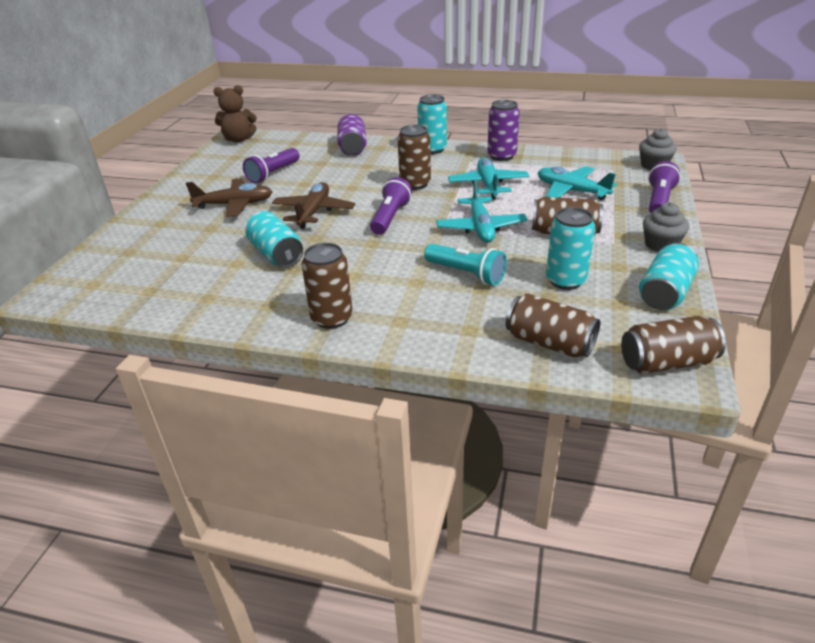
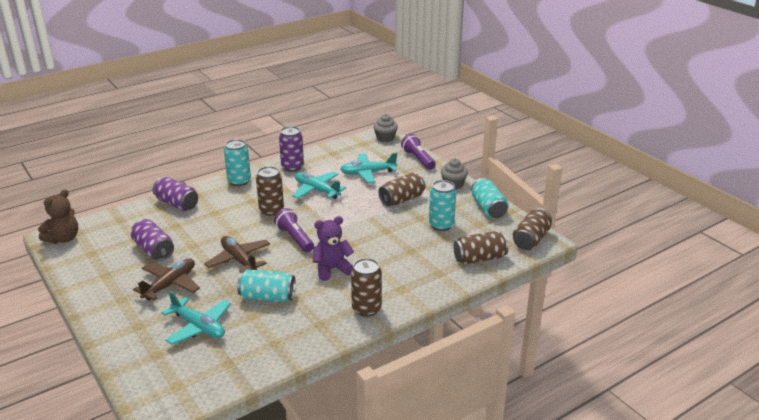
camera: 50 degrees left, 5 degrees down
purple flashlight [243,148,299,184] -> purple can [131,219,174,261]
turquoise flashlight [424,244,507,285] -> none
turquoise plane [436,180,527,243] -> turquoise plane moved to [162,291,231,345]
none -> purple teddy bear [313,216,354,281]

